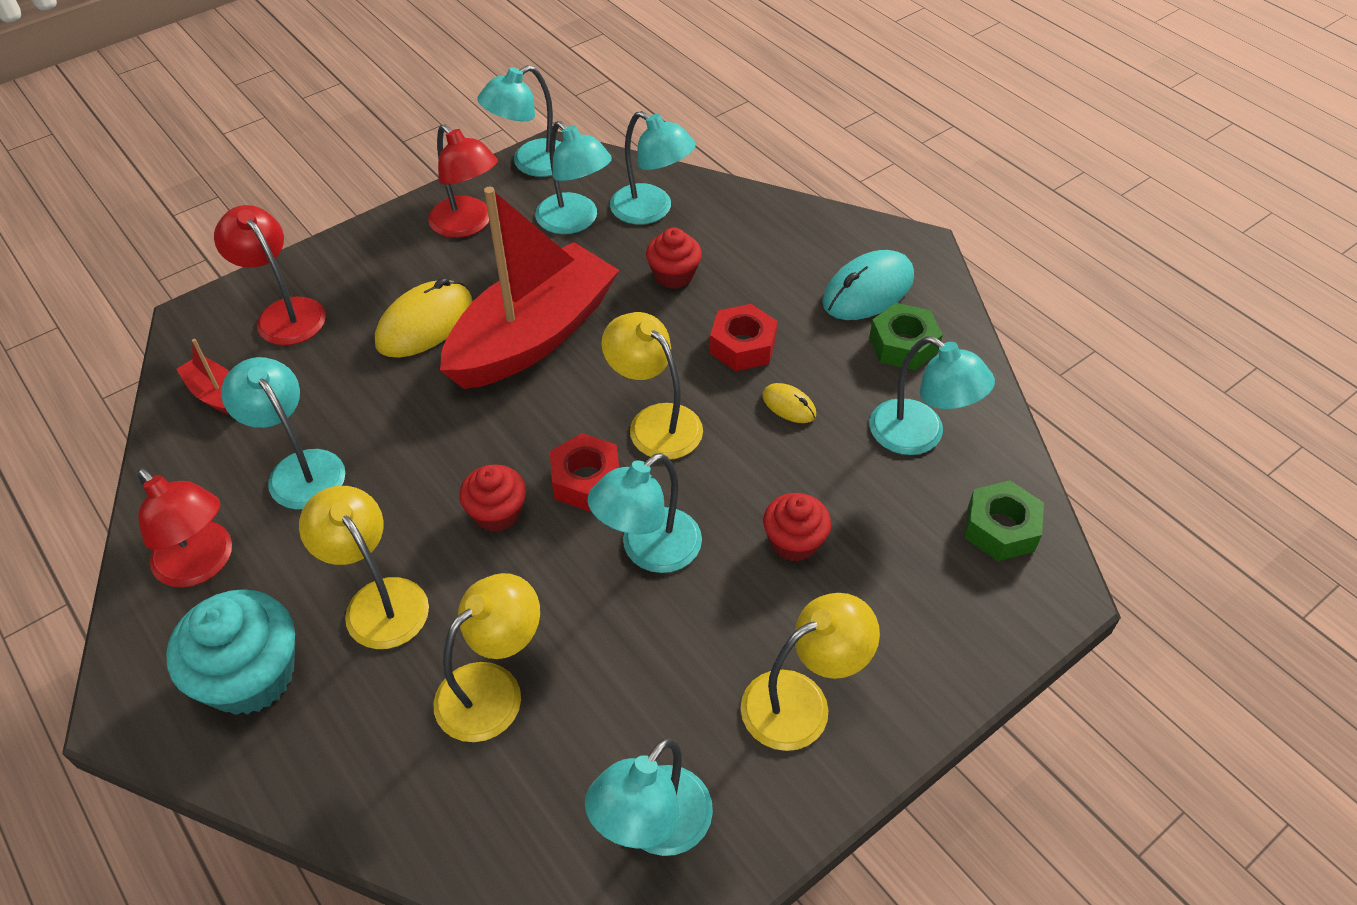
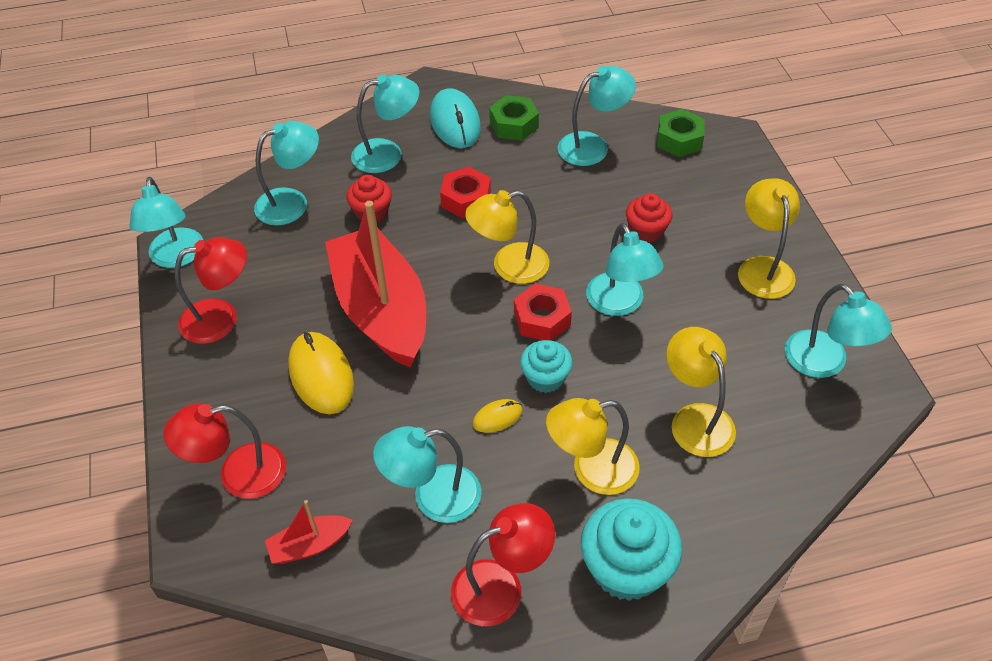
camera: 65 degrees left, 0 degrees up
red cupcake [459,465,526,532] -> turquoise cupcake [520,340,573,393]
turquoise lamp [535,121,612,234] -> turquoise lamp moved to [351,74,419,173]
yellow mouse [762,383,816,423] -> yellow mouse moved to [473,399,522,433]

